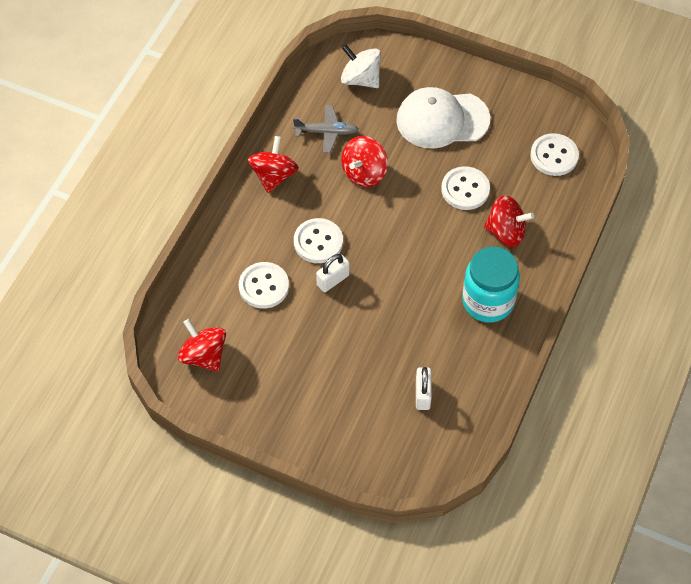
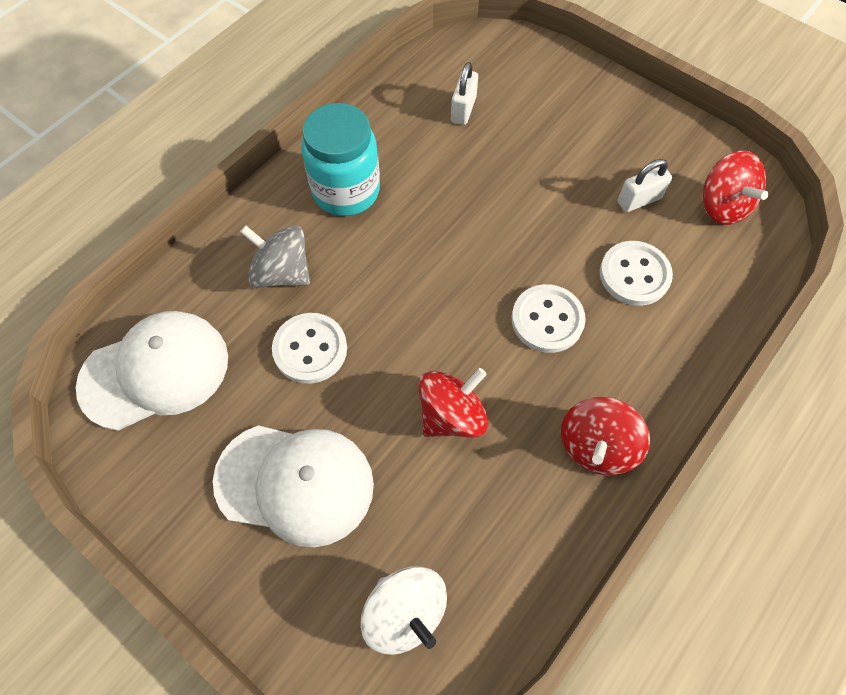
camera: 165 degrees left, 5 degrees up
grey plane [293,105,358,153] -> none
white padlock [316,254,350,292] -> white padlock moved to [618,159,672,212]
red spinning top [484,195,534,247] -> grey spinning top [240,225,310,288]
white button [530,133,579,176] -> white cap [76,311,228,431]

